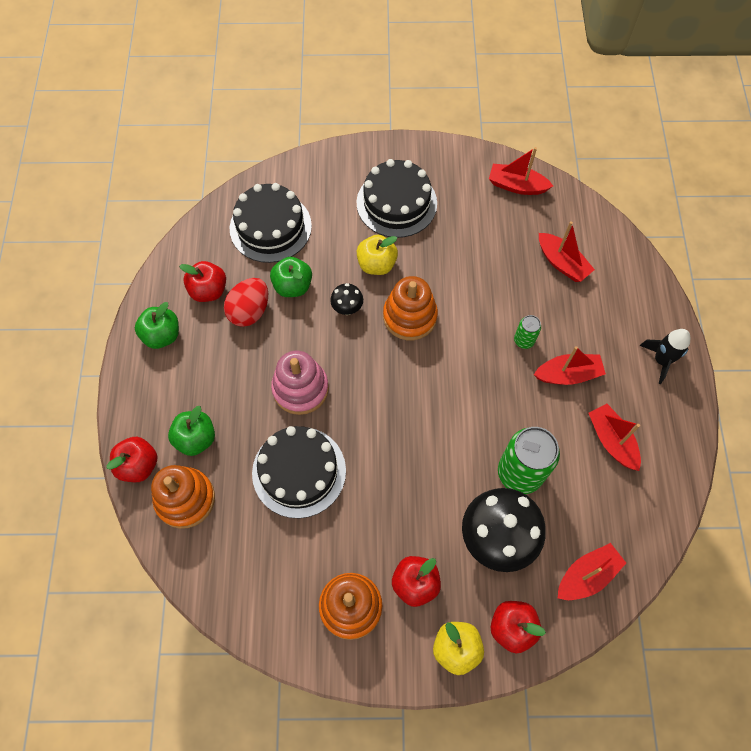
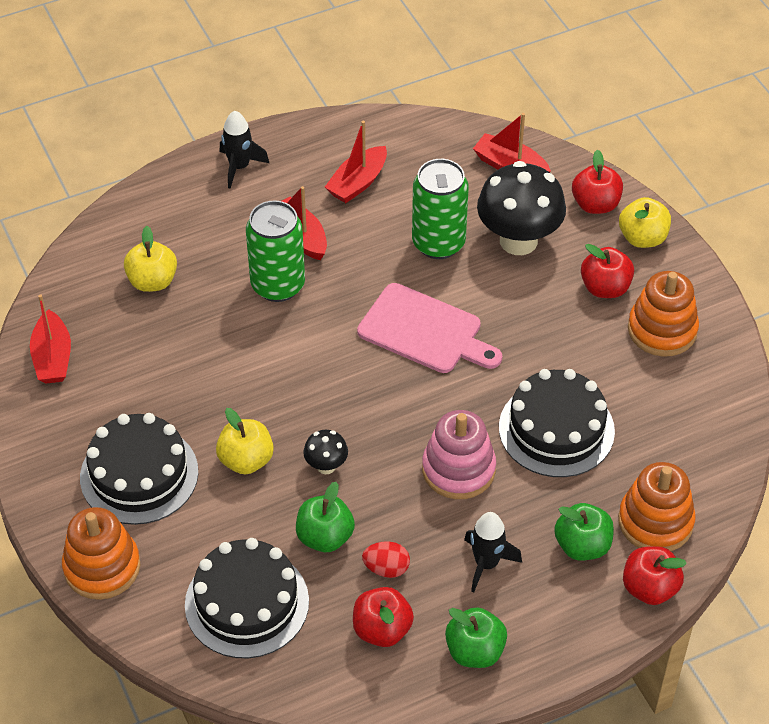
camera: 115 degrees left, 15 degrees down
red egg [224,278,268,327] -> red egg [362,541,410,578], size x0.64
orange stacking toy [383,276,438,340] -> orange stacking toy moved to [62,507,141,600]
green can [514,315,541,349] -> green can [246,200,305,302], size x2.06
red boat [539,221,595,282] -> yellow apple [124,226,177,292]
none -> pink cutting board [357,283,502,373]
none -> black rocket [464,512,522,592]

